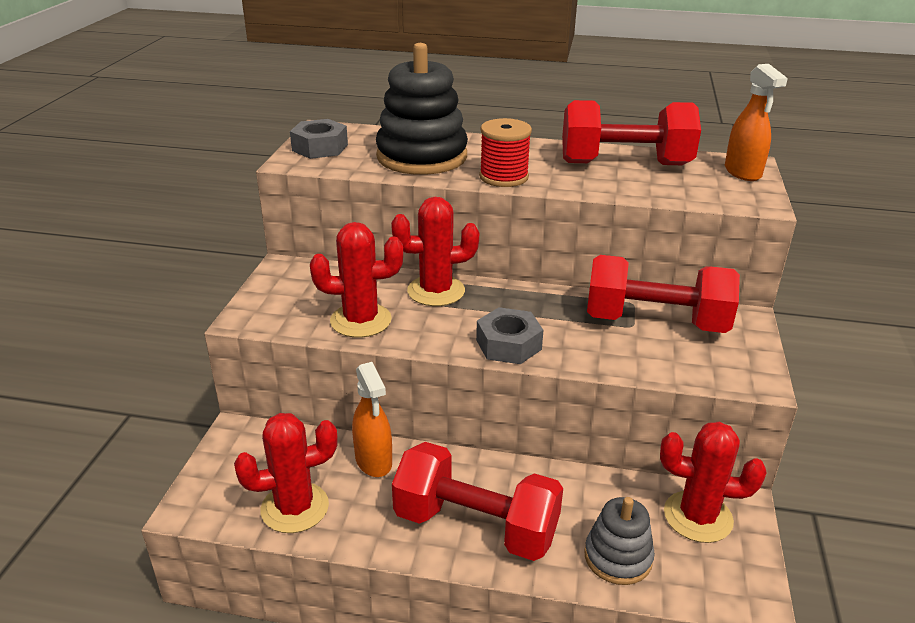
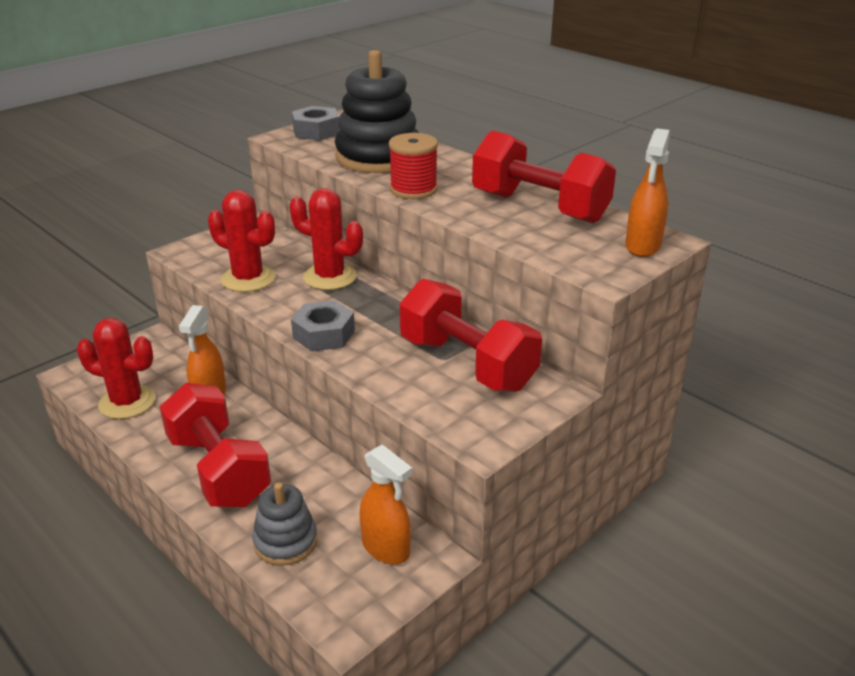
camera: 35 degrees right, 0 degrees up
red cactus [660,422,766,543] -> orange spray bottle [359,444,412,564]

